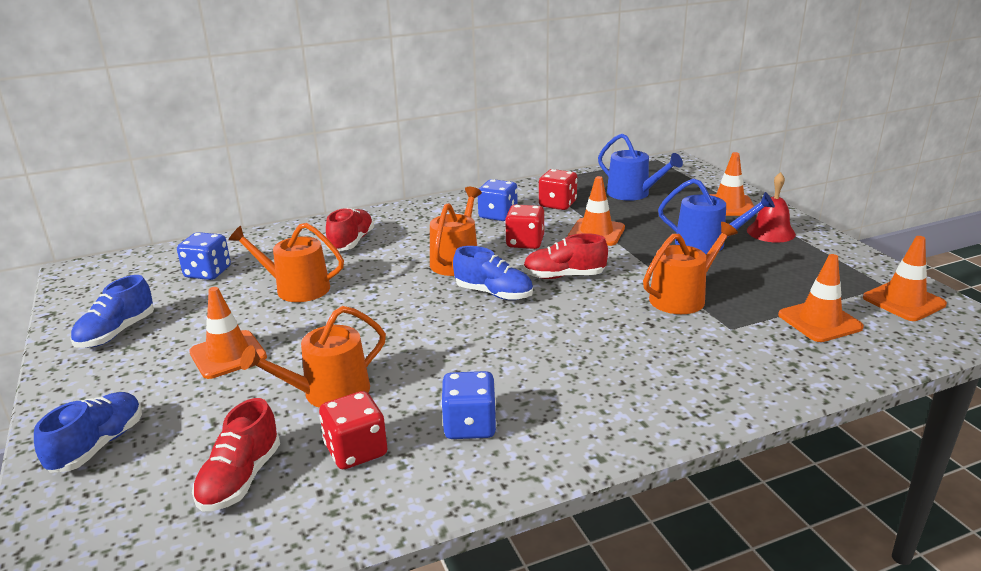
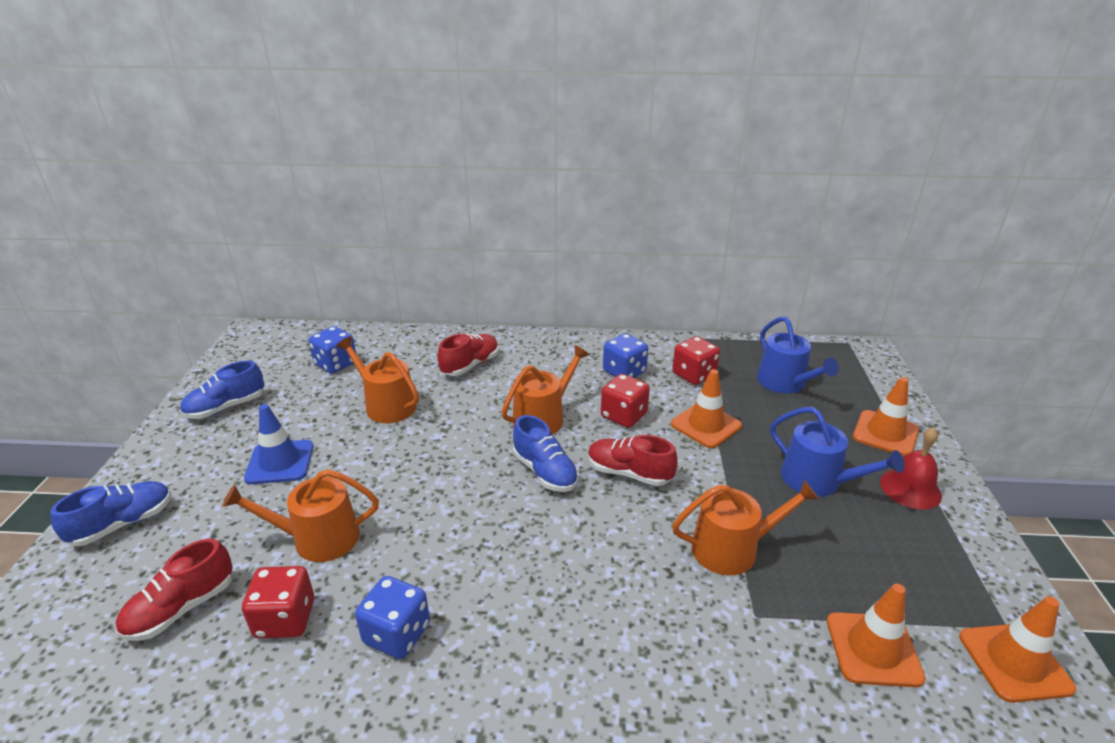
camera: 25 degrees right, 5 degrees up
orange traffic cone [189,287,267,379] -> blue traffic cone [244,404,313,484]

